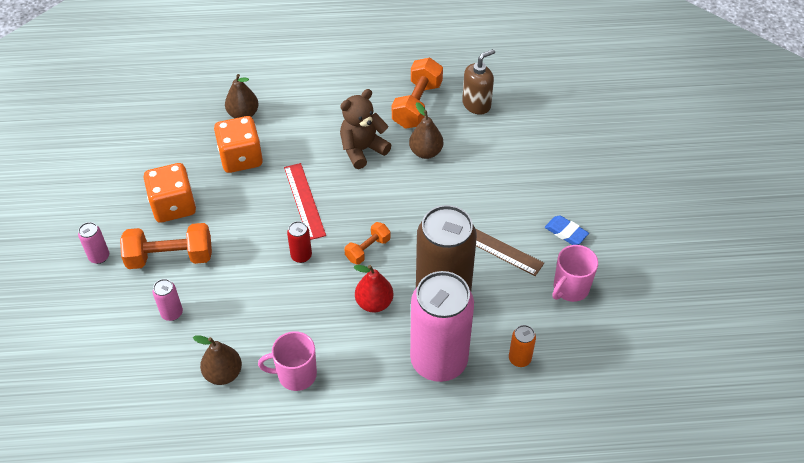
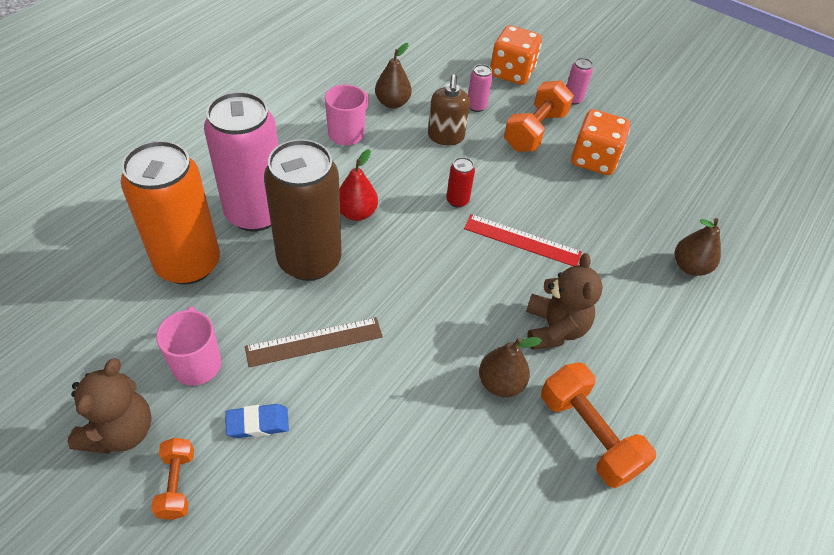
camera: 125 degrees right, 0 degrees up
orange dice [214,116,263,173] -> orange dice moved to [490,25,542,85]
orange dumbbell [344,222,390,265] -> orange dumbbell moved to [151,438,194,520]
brown soap dispenser [462,49,495,114] -> brown soap dispenser moved to [428,74,470,145]
orange can [509,325,536,367] -> orange can [121,140,220,285], size x2.49
none -> brown teddy bear [67,358,152,454]

